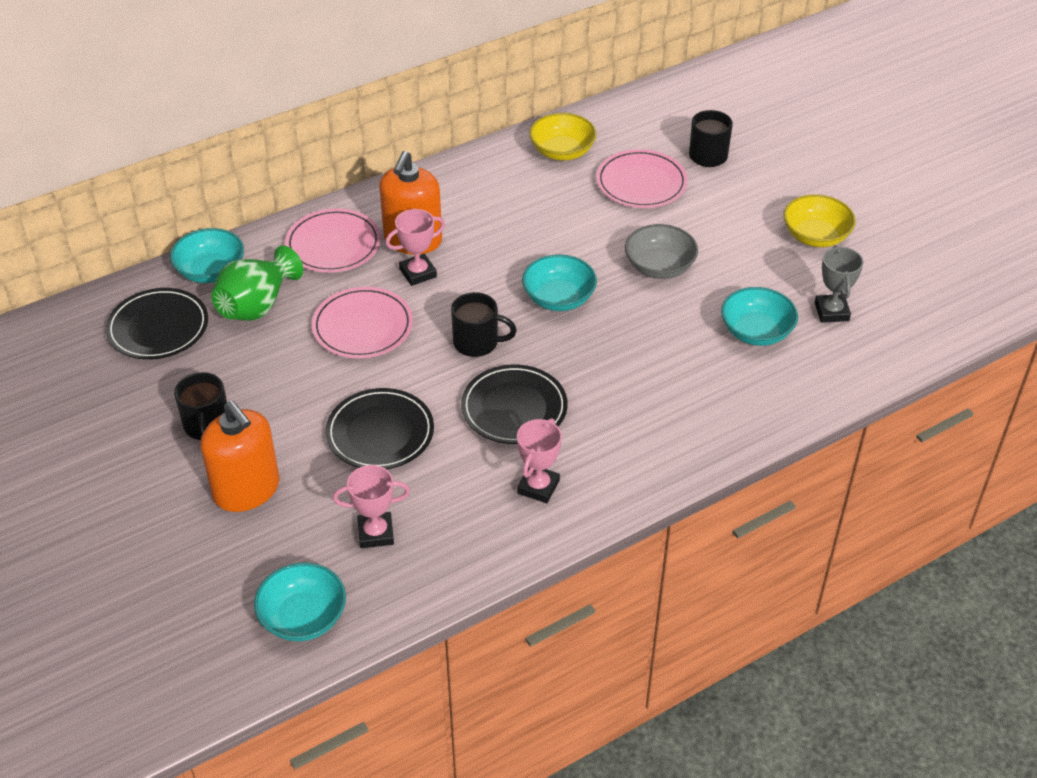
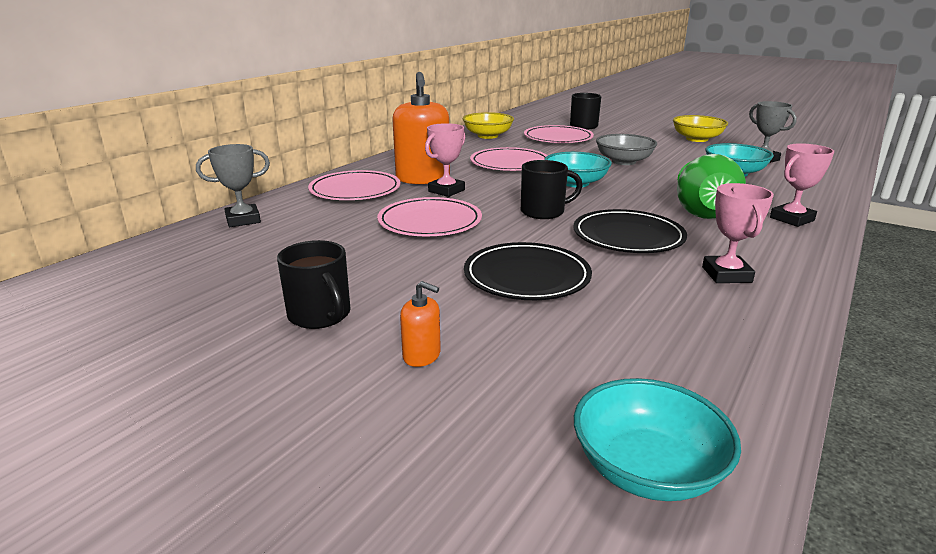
camera: 25 degrees left, 20 degrees down
black plate [106,288,208,359] -> none
turquoise bowl [170,228,244,283] -> grey trophy [196,144,270,227]
orange soap dispenser [200,401,280,512] -> orange soap dispenser [400,281,441,367], size x0.44
green vase [212,245,303,321] -> green vase moved to [677,154,746,219]
pink trophy [333,465,410,548] -> pink trophy moved to [770,143,834,227]
none -> pink plate [470,147,548,171]

